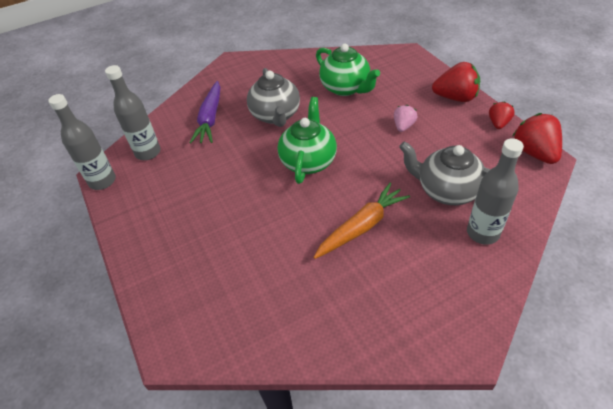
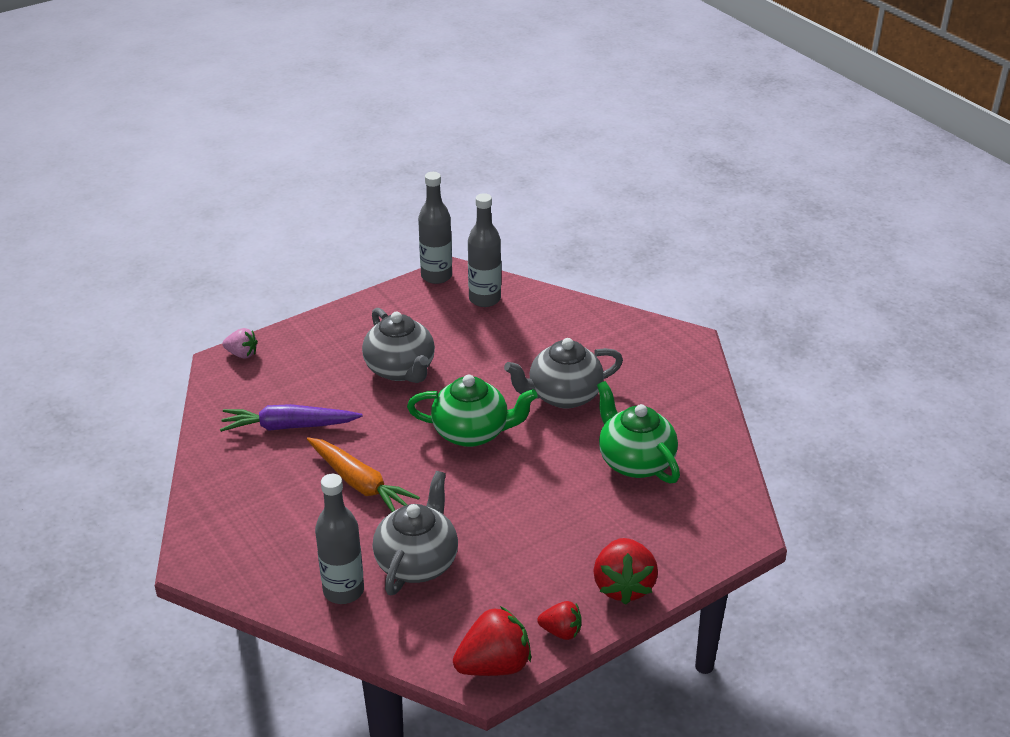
camera: 80 degrees right, 10 degrees down
purple carrot [189,81,221,144] -> purple carrot moved to [220,404,363,432]
green teapot [316,44,380,96] -> green teapot turned 105 degrees clockwise [597,381,680,483]
pink strawberry [394,105,418,132] -> pink strawberry moved to [222,328,258,359]
none -> grey teapot [362,308,435,383]

